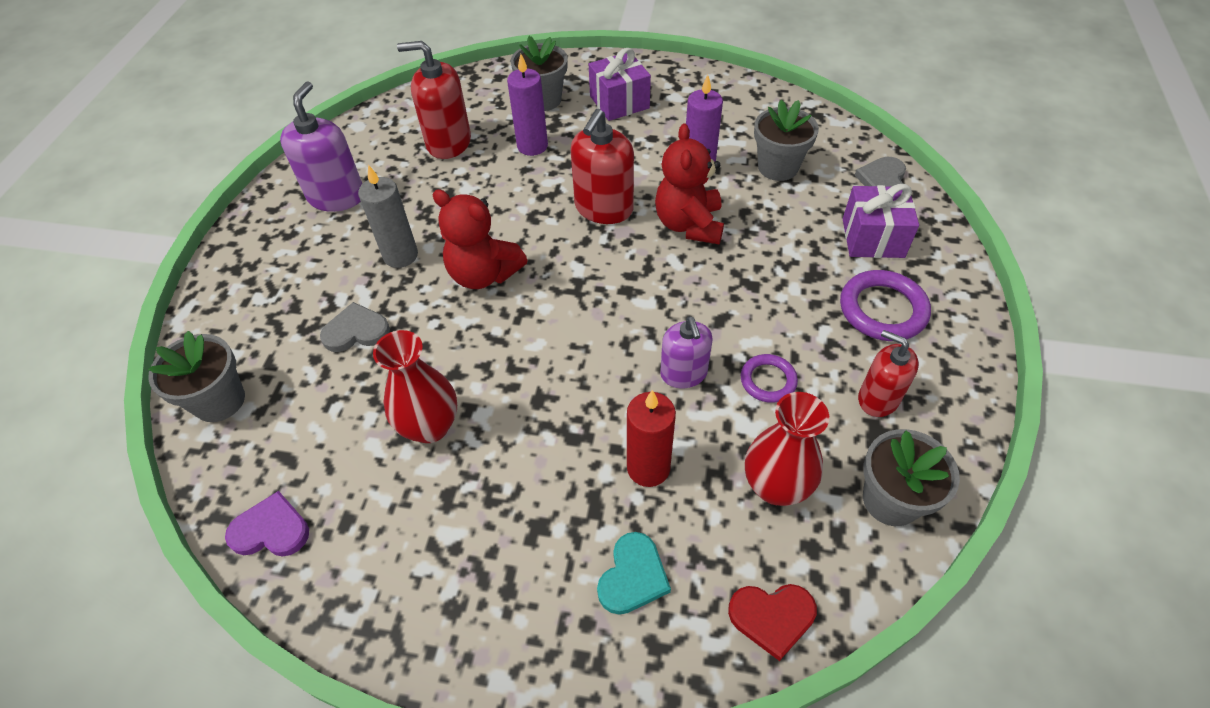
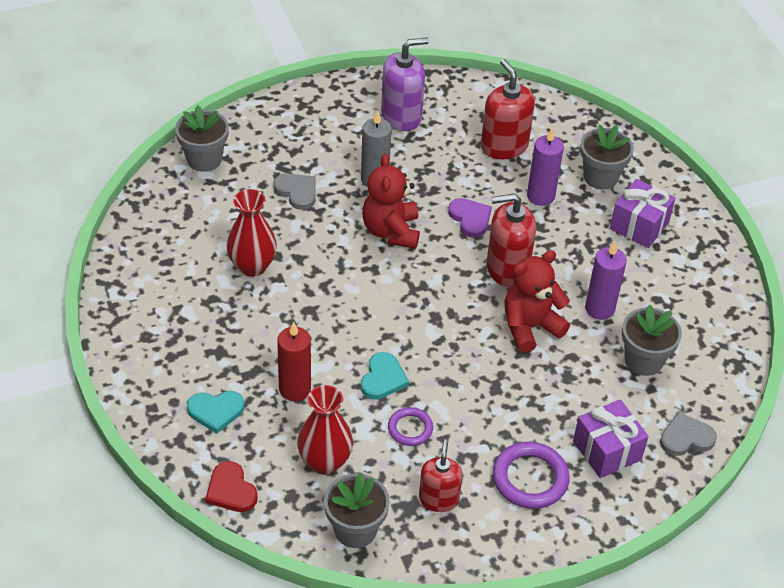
camera: 55 degrees right, 5 degrees down
purple heart [225,491,309,557] -> purple heart moved to [448,198,492,238]
purple soap dispenser [660,316,713,388] -> turquoise heart [361,352,409,400]

